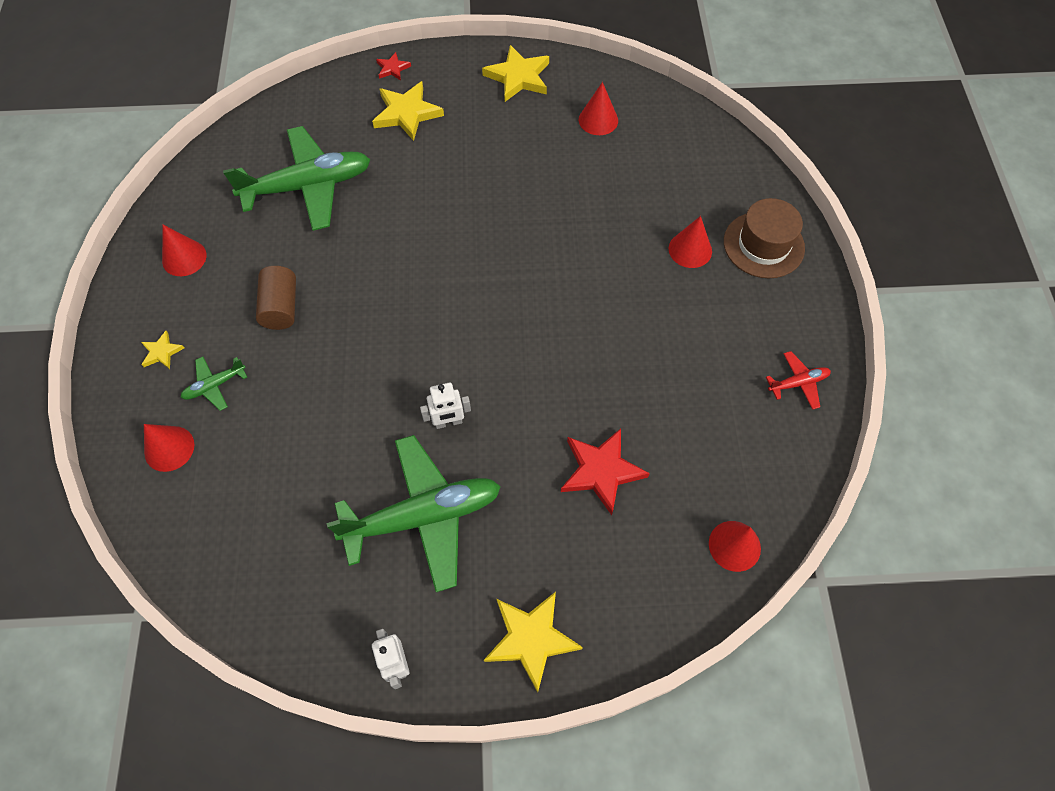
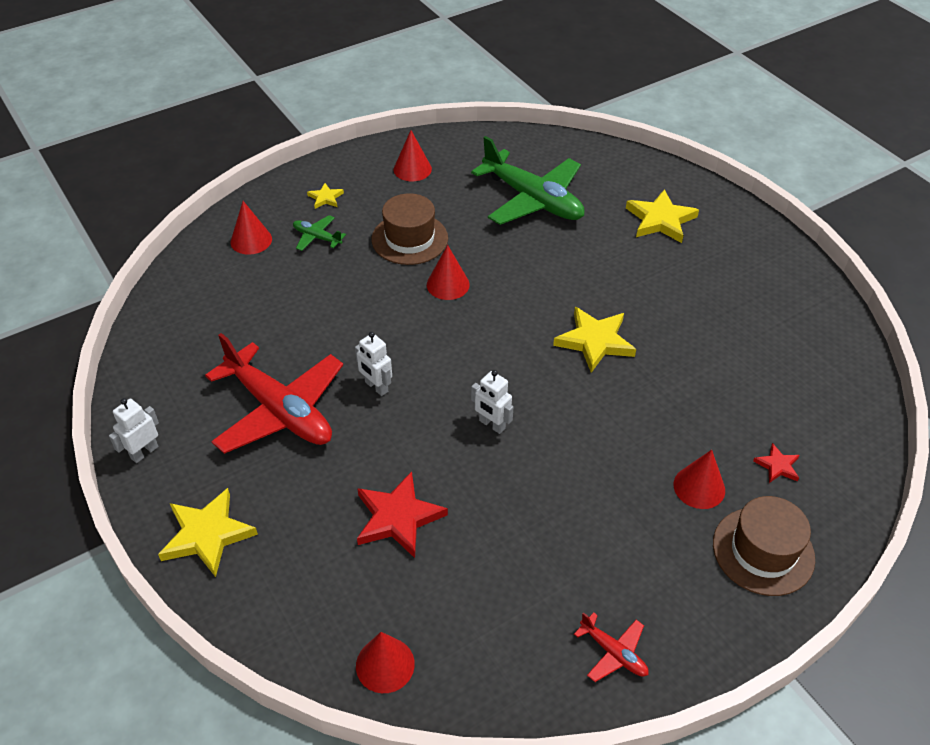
camera: 60 degrees right, 15 degrees down
brown cylinder [256,266,296,330] -> brown hat [372,193,448,265]
green plane [326,435,501,592] -> red plane [205,333,343,454]
red star [376,52,411,80] -> red star moved to [753,443,800,483]
yellow star [482,45,549,102] -> yellow star moved to [553,307,636,373]
red cone [579,82,618,135] -> red cone moved to [427,245,470,300]
none -> white robot [471,370,513,434]

